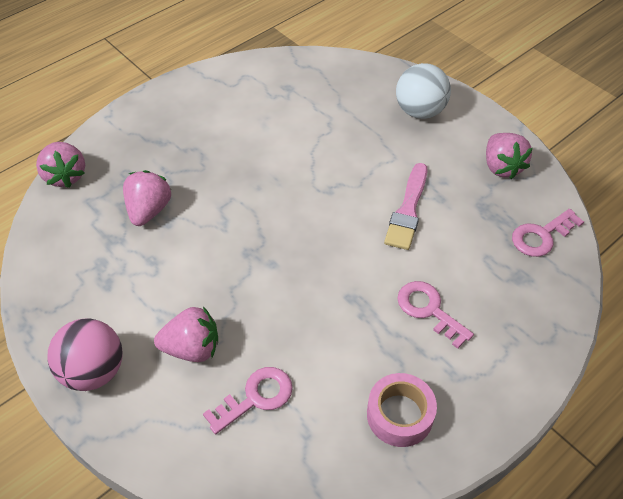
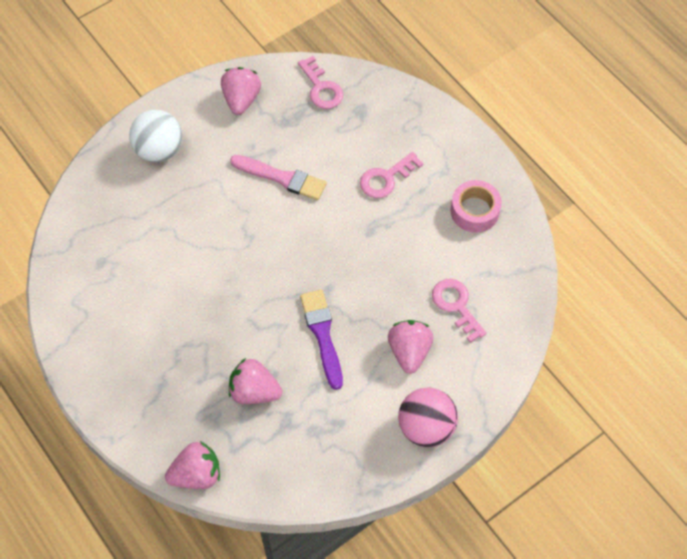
camera: 85 degrees left, 10 degrees up
pink strawberry [486,133,533,179] -> pink strawberry turned 75 degrees counterclockwise [221,67,261,115]
none -> purple brush [300,290,343,390]

